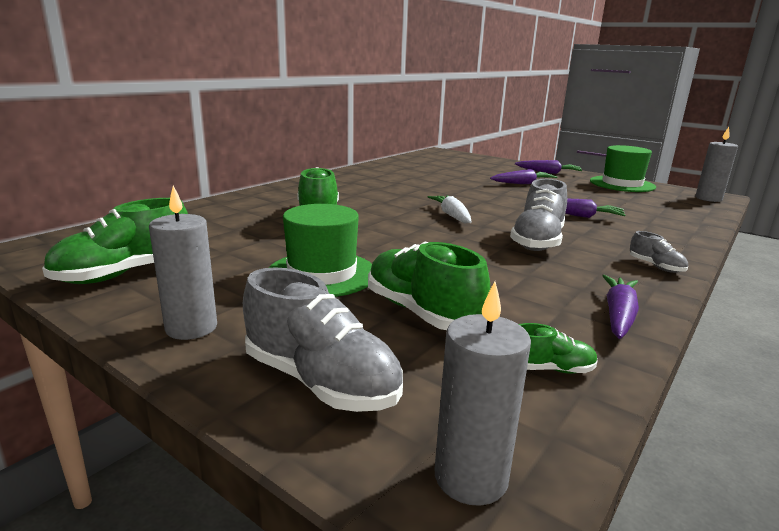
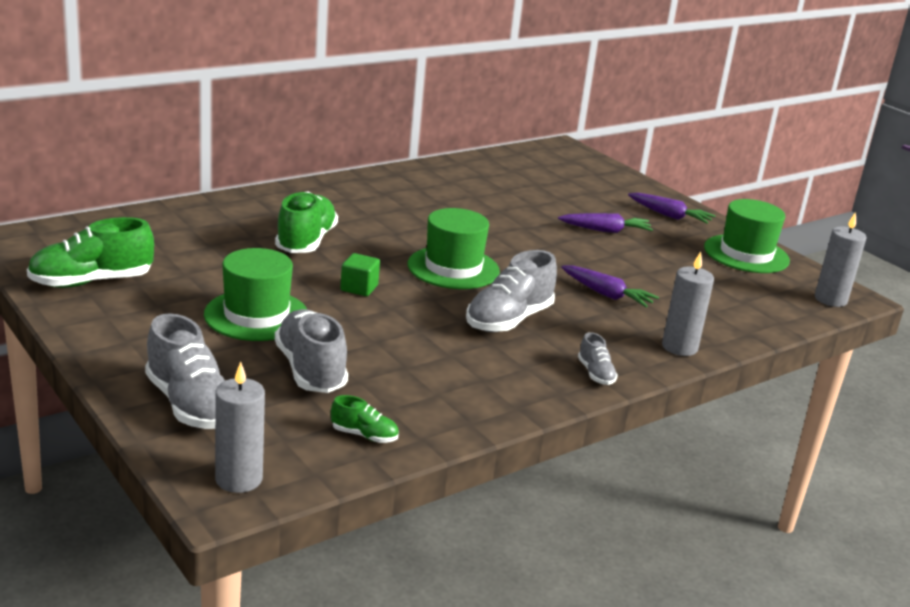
camera: 15 degrees right, 5 degrees up
grey candle [149,186,217,340] -> grey candle moved to [662,252,714,356]
green shoe [368,241,490,330] -> grey shoe [275,309,348,393]
white carrot [428,195,472,223] -> green hat [408,208,500,289]
purple carrot [603,275,639,339] -> none
none -> green cube [340,253,380,296]

